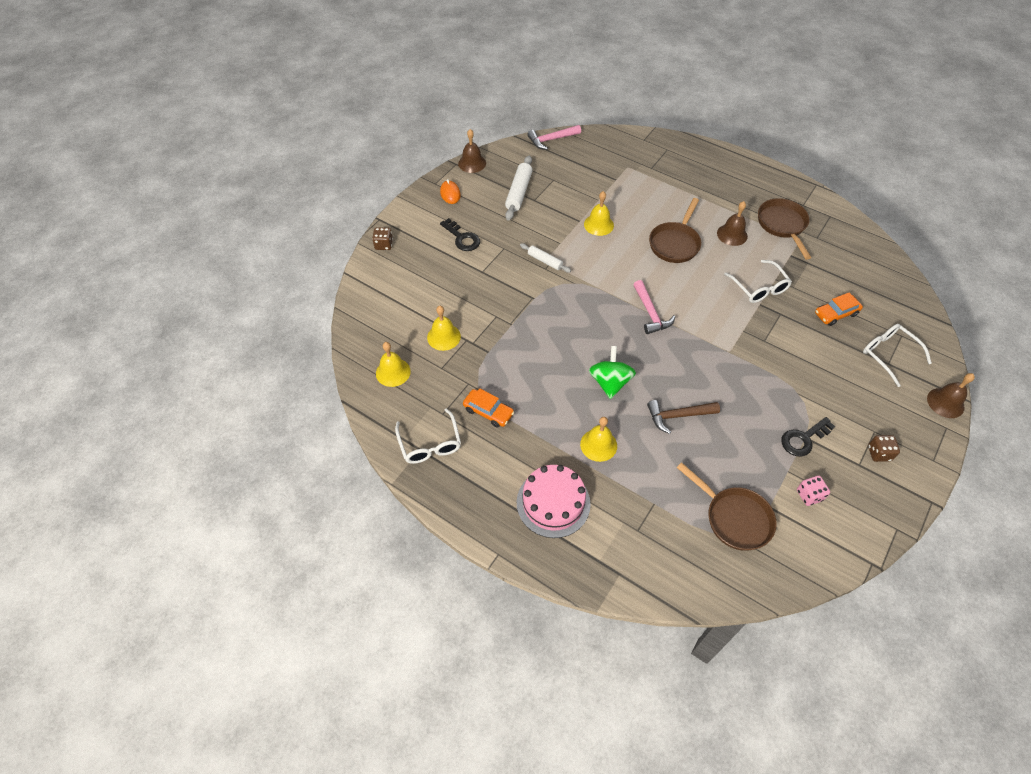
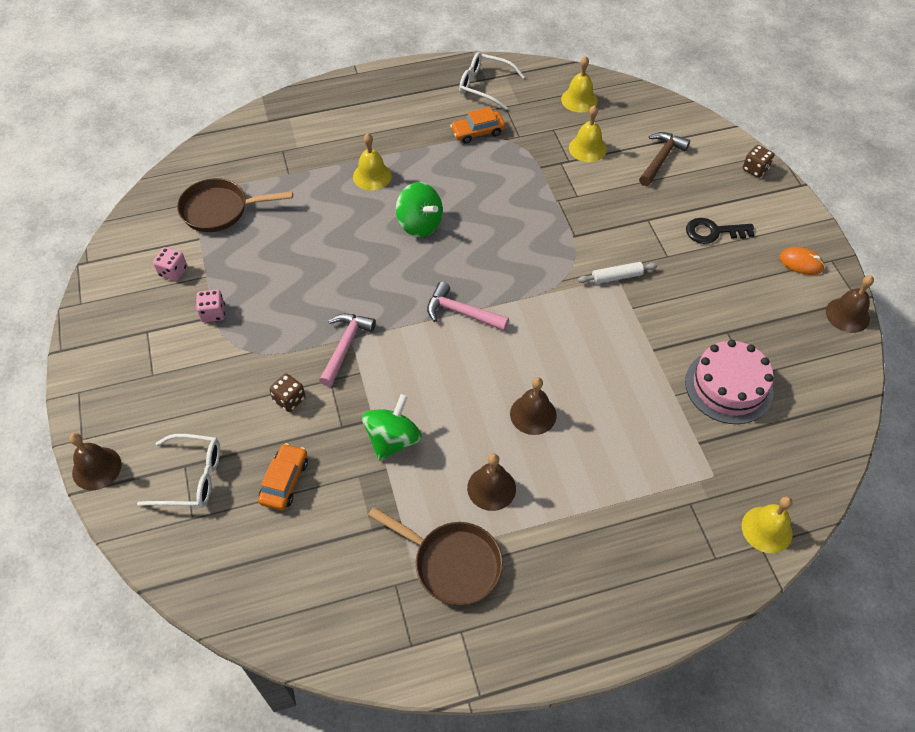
camera: 130 degrees right, 0 degrees up
white rolling pin [505,155,533,220] -> none
pink cake [517,465,591,538] -> pink cake moved to [685,340,774,424]
pink hammer [527,125,581,150] -> pink hammer moved to [319,314,376,387]
yellow bell [584,191,614,236] -> yellow bell moved to [742,496,793,553]
brown hammer [647,400,720,434] -> brown hammer moved to [639,132,690,186]
brown pan [649,198,702,263] -> brown bell [510,377,556,435]
white glasses [724,260,792,303] -> green spinning top [362,394,422,461]
black key [781,417,835,457] -> pink dice [196,289,225,322]
brown dice [868,435,900,462] -> brown dice moved to [269,373,306,412]

